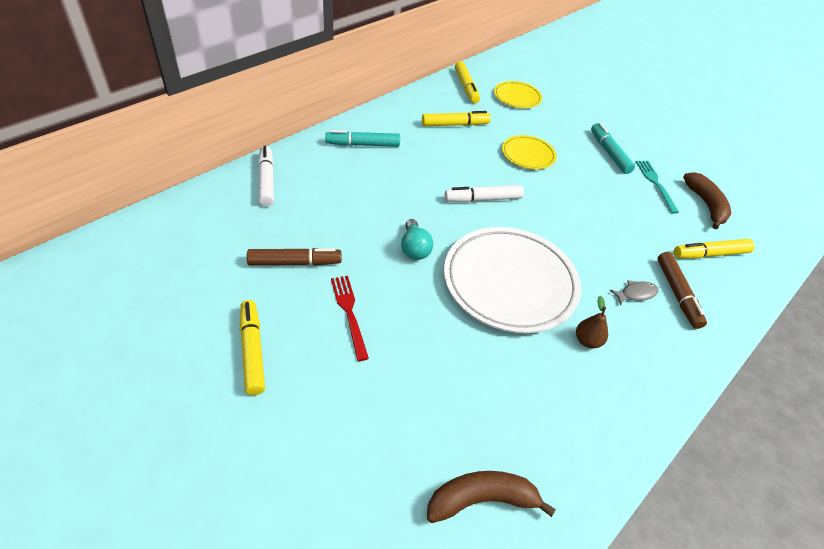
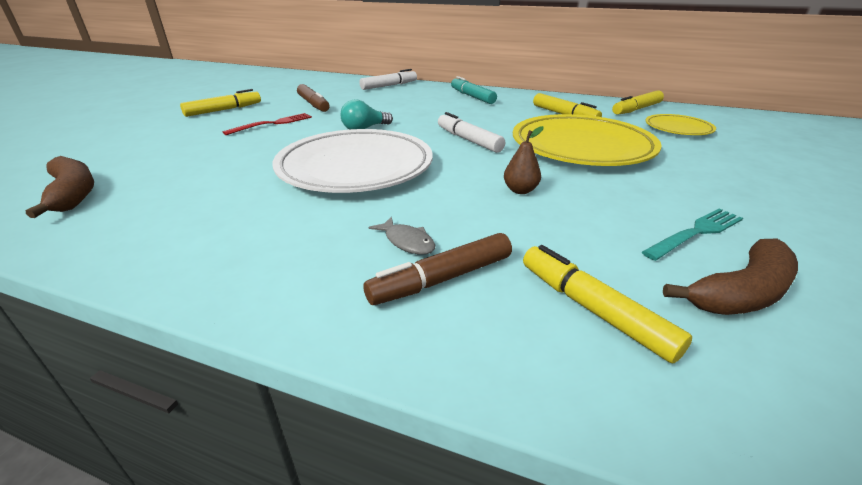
camera: 70 degrees right, 15 degrees down
yellow plate [502,135,556,169] -> yellow plate [513,114,661,166], size x1.98
brown pear [576,296,608,348] -> brown pear moved to [504,126,544,194]
turquoise marker [591,123,635,174] -> none

